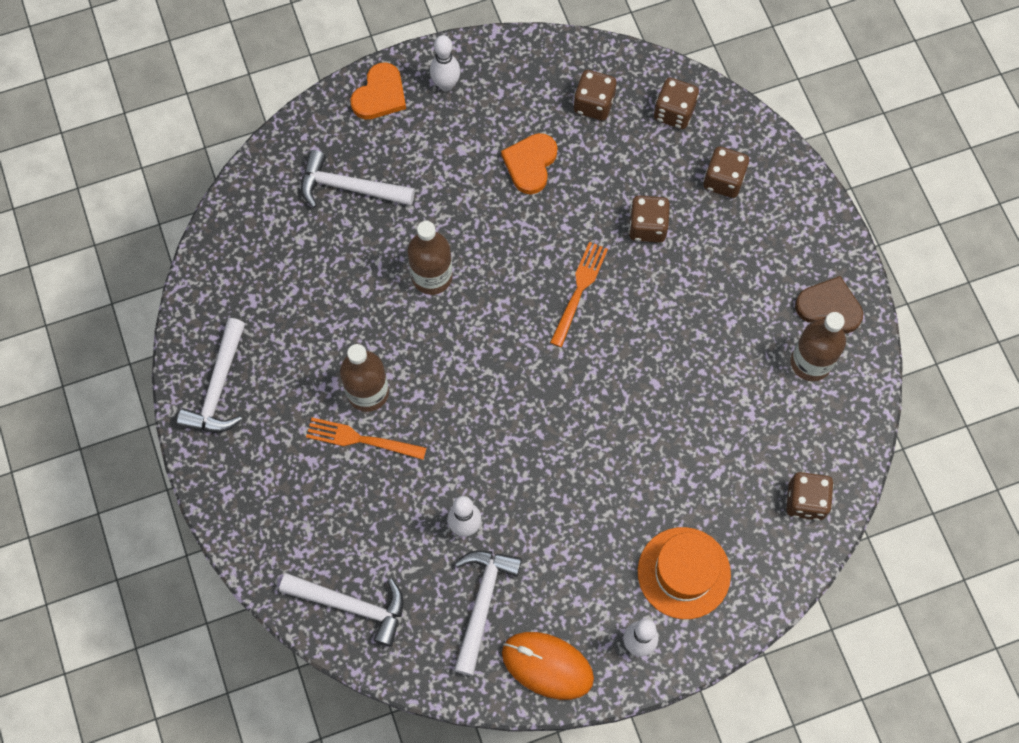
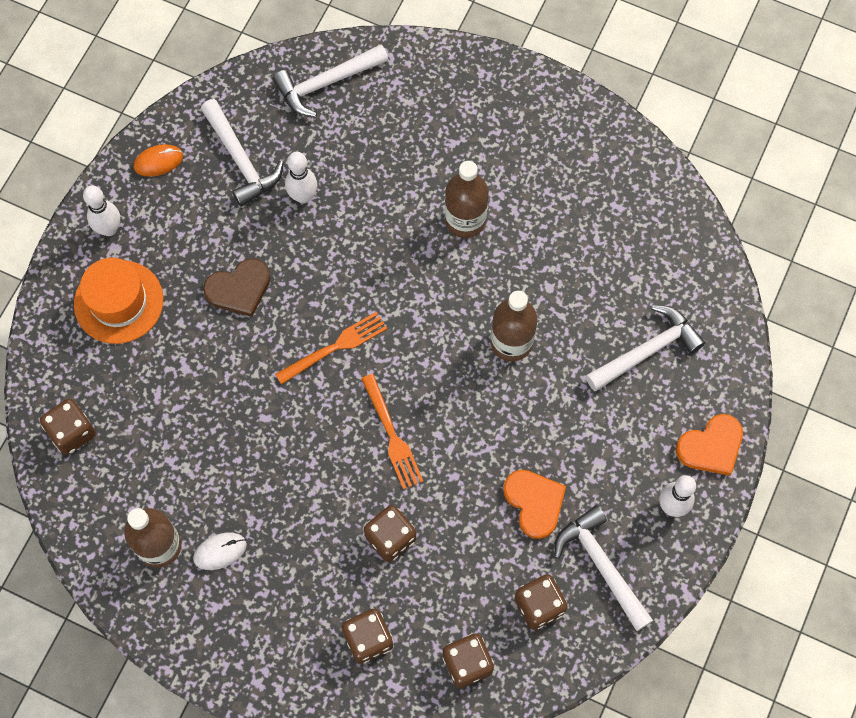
camera: 135 degrees right, 0 degrees up
white hammer [177,318,245,432] -> white hammer moved to [554,505,653,631]
orange fork [306,418,427,460] -> orange fork moved to [275,312,387,385]
orange heart [350,63,406,119] -> orange heart turned 105 degrees counterclockwise [676,414,743,476]
orange mouse [502,632,594,700] -> orange mouse [134,144,183,177], size x0.58
brown heart [795,276,863,333] -> brown heart moved to [203,258,270,317]
none -> white mouse [193,532,247,570]

